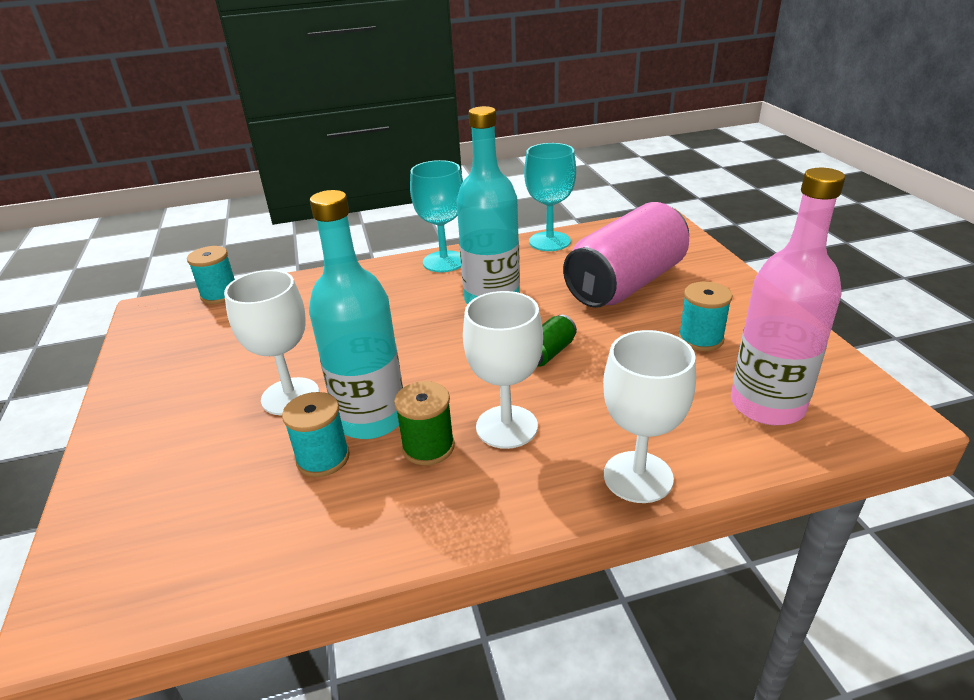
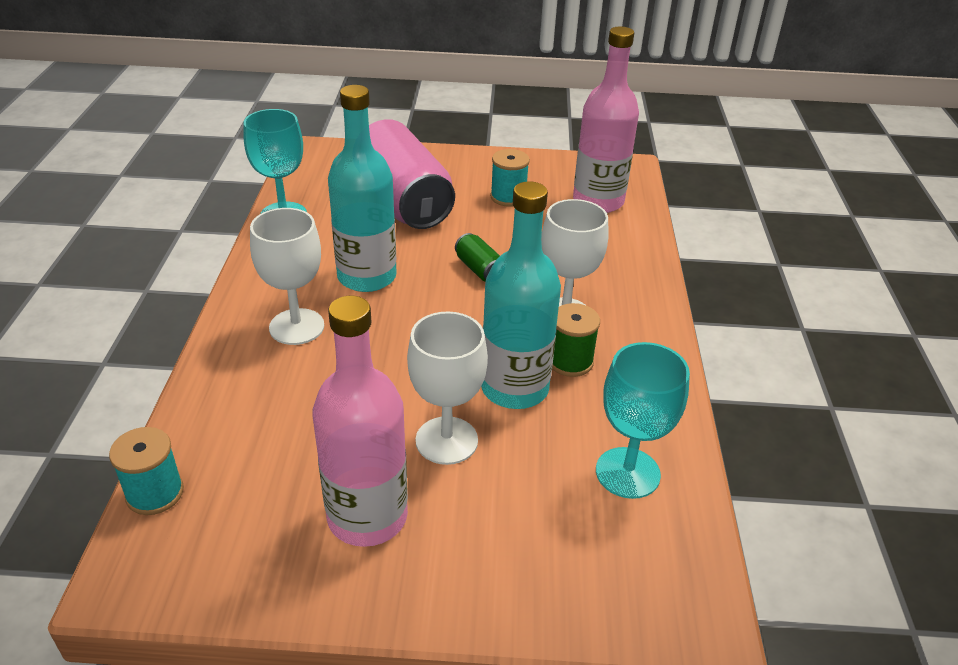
camera: 75 degrees left, 5 degrees up
turquoise spool [282,392,350,477] -> none
turquoise goblet [410,160,463,272] -> turquoise goblet moved to [596,342,690,499]
white goblet [603,330,696,503] -> white goblet moved to [250,208,324,345]
none -> pink bottle [312,296,408,547]

